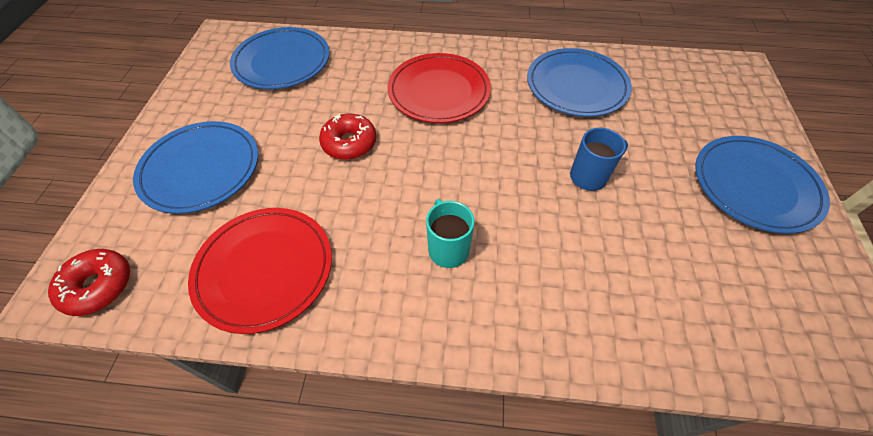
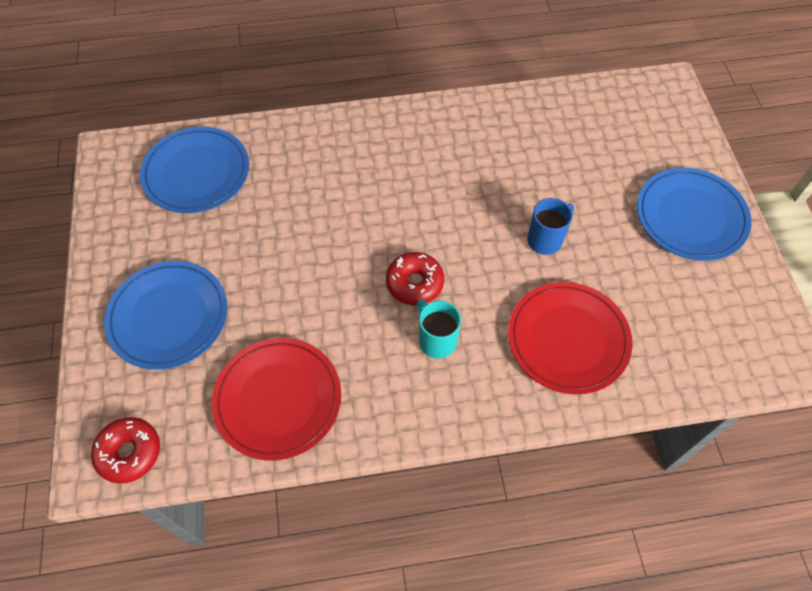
camera: 15 degrees left, 5 degrees up
red donut [319,114,377,160] -> red donut moved to [386,252,444,305]
red plate [387,53,491,123] -> red plate moved to [508,282,633,394]
blue plate [527,48,632,117] -> none

